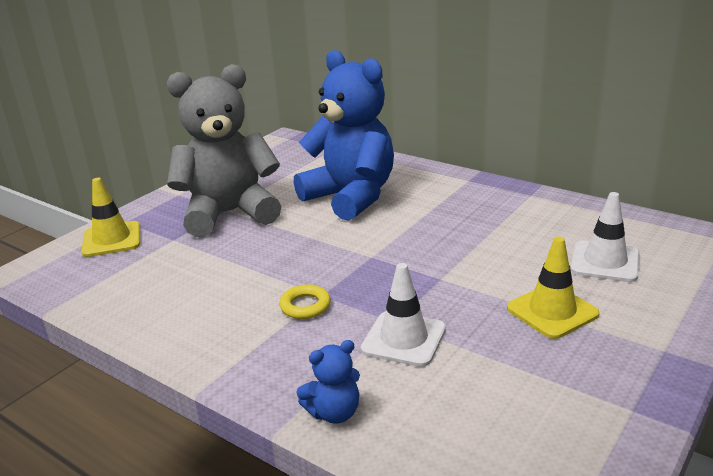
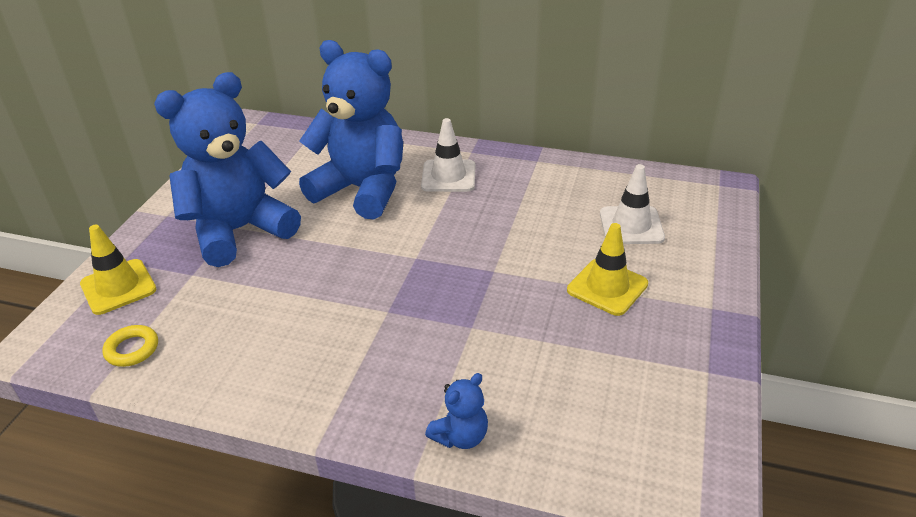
camera: 20 degrees left, 10 degrees up
grey teddy bear [167,64,281,237] -> blue teddy bear [154,72,301,267]
yellow ring [279,285,331,319] -> yellow ring moved to [102,325,158,367]
white traffic cone [361,263,446,367] -> white traffic cone moved to [421,118,475,192]

